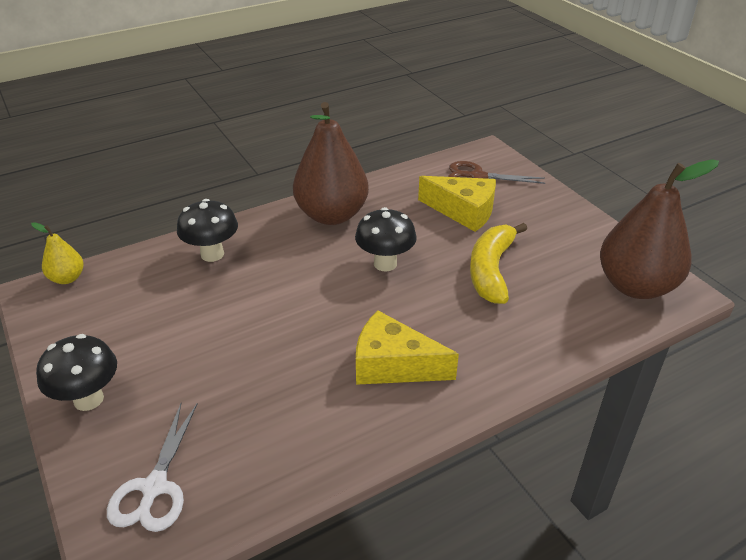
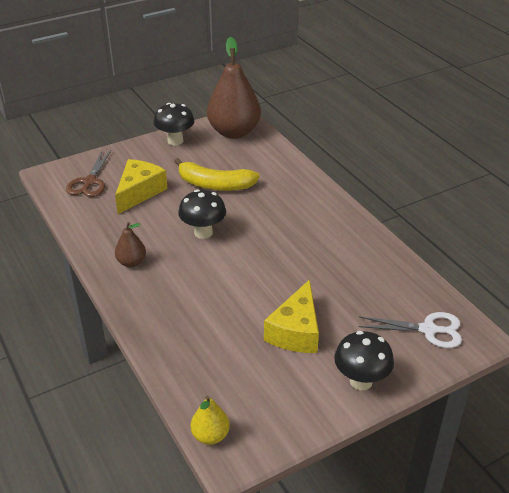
camera: 90 degrees left, 0 degrees up
black mushroom [177,199,238,262] -> black mushroom moved to [154,103,194,145]
brown pear [293,102,369,225] -> brown pear [115,222,146,267], size x0.46
yellow cheese [356,311,459,385] -> yellow cheese moved to [264,279,319,353]

